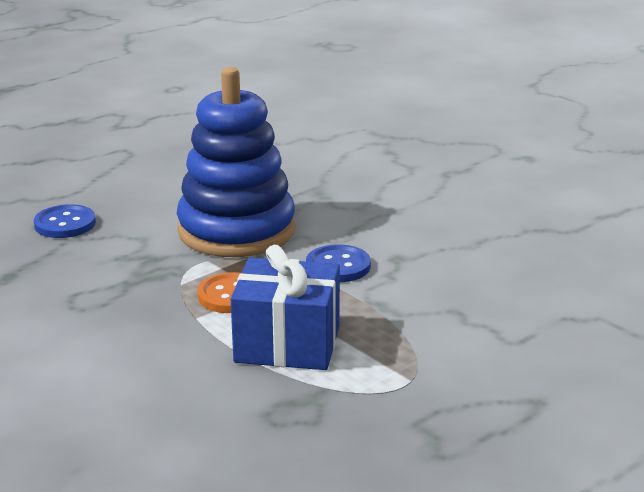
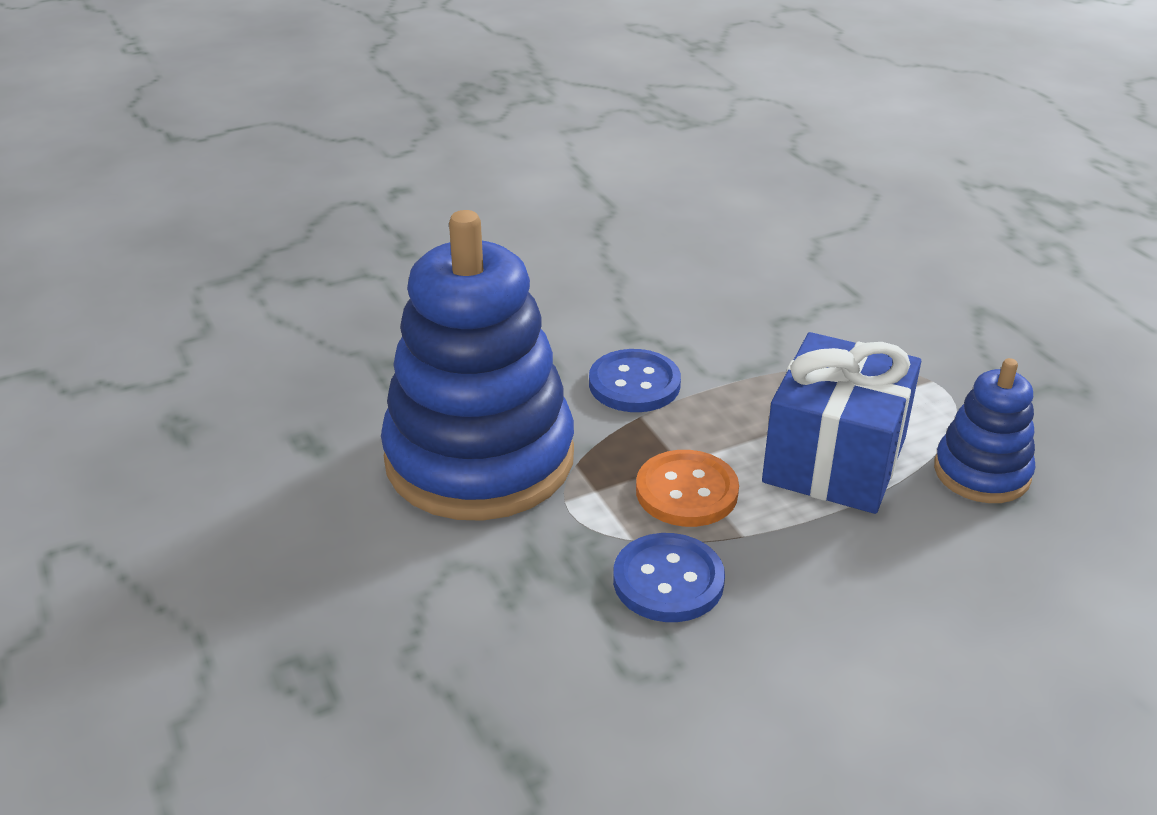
camera: 75 degrees left, 10 degrees up
blue button [34,204,96,238] -> blue button moved to [613,533,725,622]
none -> blue stacking toy [934,358,1035,503]

